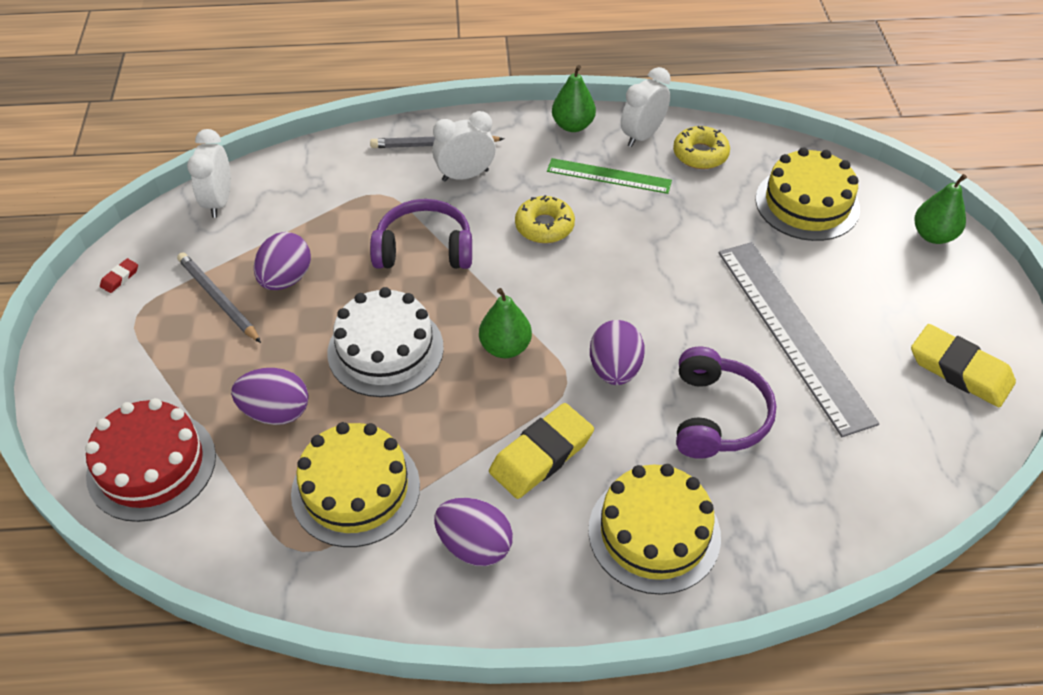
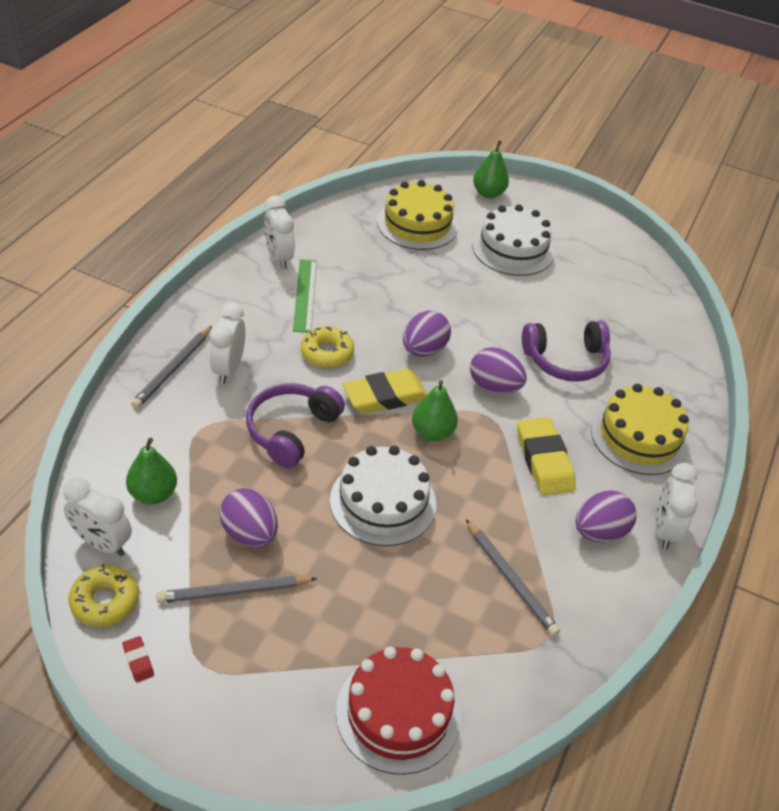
camera: 65 degrees left, 5 degrees down
purple egg [231,368,308,425] -> purple egg moved to [403,311,451,357]
yellow cake [291,422,420,547] -> grey pencil [466,519,560,636]
green ruler [547,158,672,194] -> green ruler turned 45 degrees counterclockwise [293,259,317,333]
green pear [552,65,596,132] -> green pear moved to [126,438,177,504]
yellow donut [673,126,730,169] -> yellow donut moved to [69,564,139,627]
purple headphones [676,347,776,459] -> purple headphones turned 135 degrees clockwise [522,321,611,382]
grey ruler [719,242,879,437] -> none
yellow eraser [911,324,1016,407] -> yellow eraser moved to [343,369,427,414]
none -> white cake [472,204,554,276]
none -> white clock [655,463,697,550]

